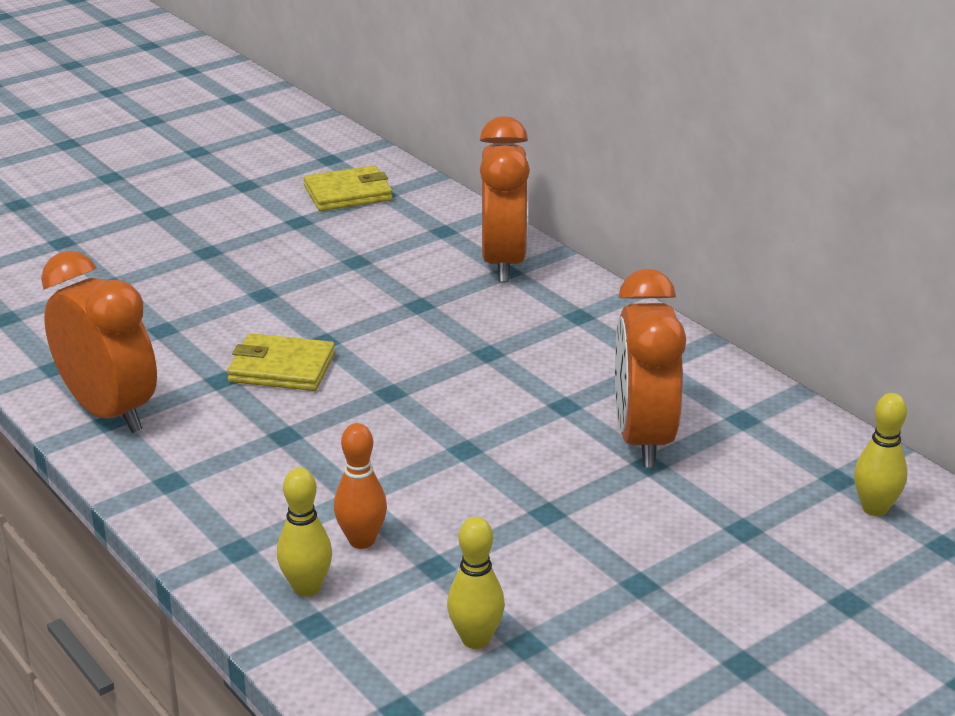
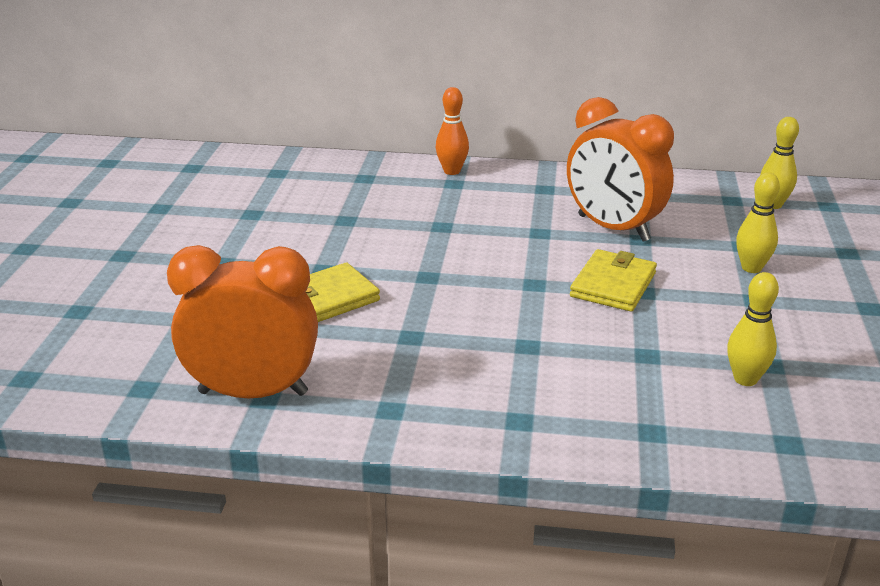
camera: 45 degrees left, 0 degrees up
yellow bowling pin [277,468,332,597] -> yellow bowling pin moved to [736,173,780,273]
yellow wallet [304,165,393,211] -> yellow wallet moved to [570,249,657,312]
orange bowling pin [334,423,387,549] -> orange bowling pin moved to [436,87,469,175]
orange clock [480,116,530,282] -> none

